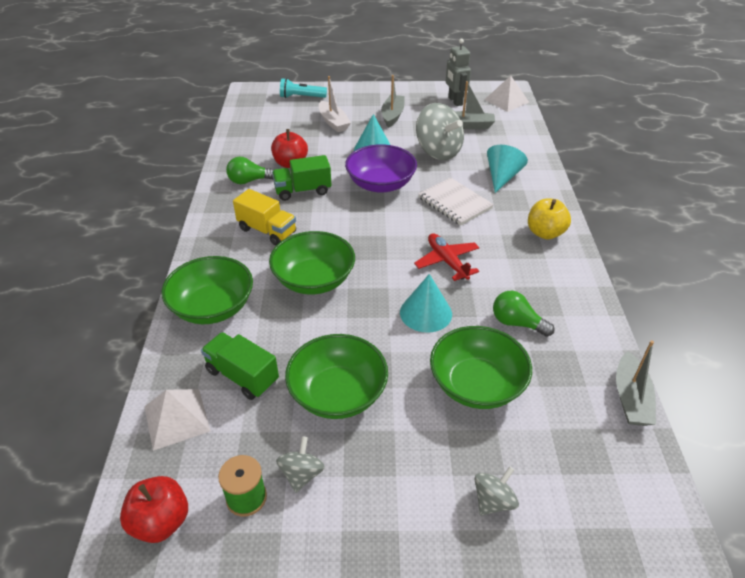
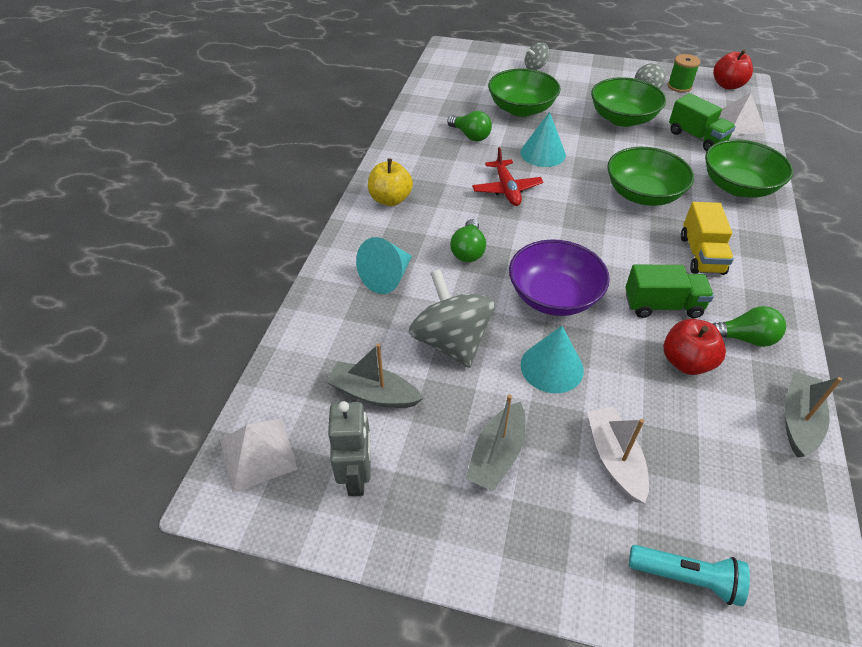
camera: 165 degrees left, 5 degrees up
yellow truck [233,189,296,245] -> yellow truck turned 135 degrees counterclockwise [681,202,734,275]
white notebook [418,177,494,226] -> green light bulb [450,219,486,262]
grey boat [616,340,656,426] -> grey boat moved to [785,372,842,457]

